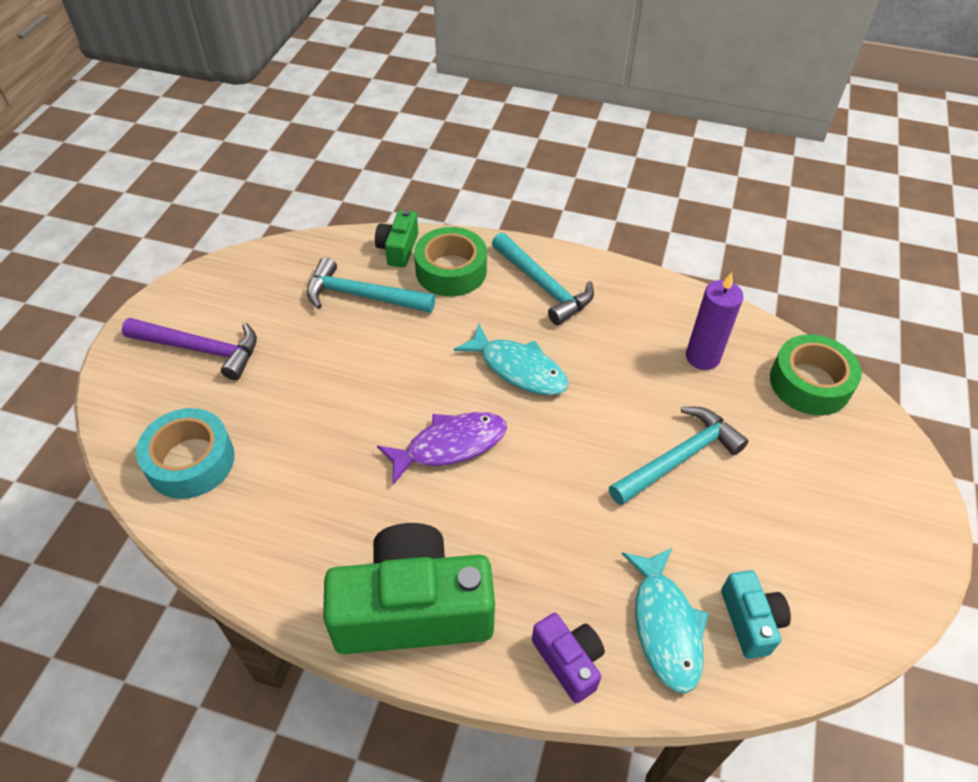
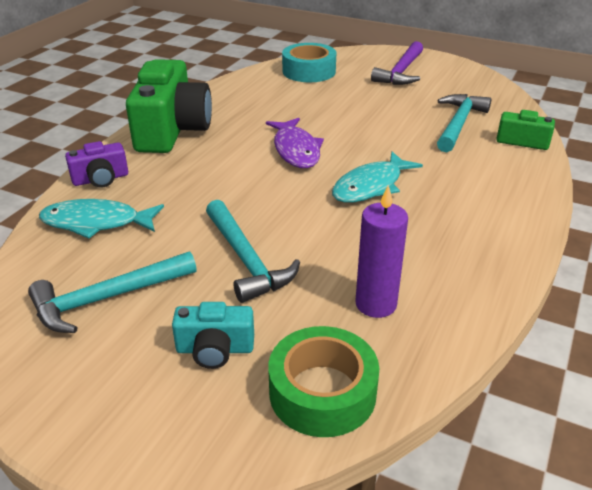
camera: 100 degrees right, 15 degrees down
green tape [414,227,487,296] -> none
turquoise hammer [492,233,594,325] -> turquoise hammer moved to [28,251,197,333]
turquoise camera [721,570,791,659] -> turquoise camera moved to [172,302,254,369]

